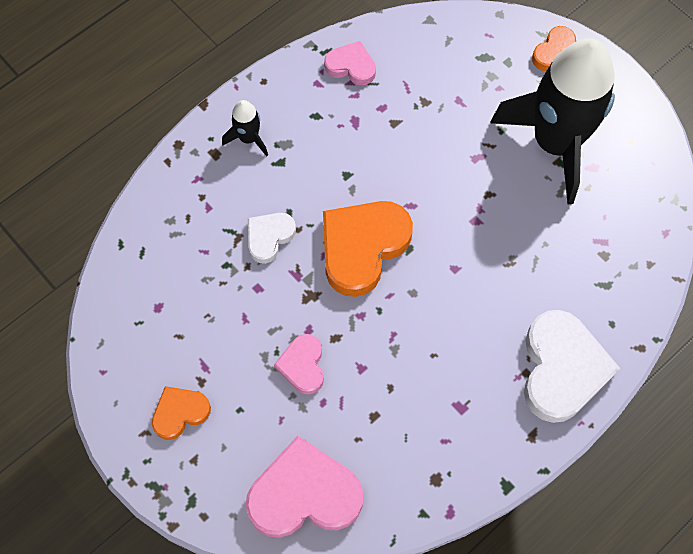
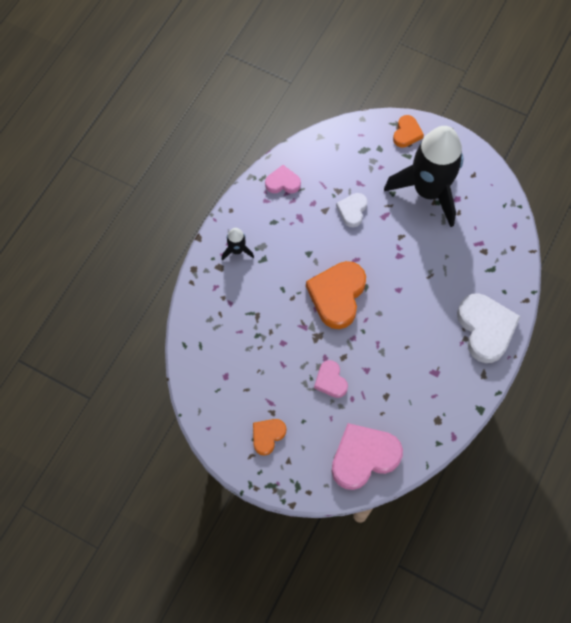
camera: 20 degrees left, 0 degrees up
white heart [248,213,296,264] -> white heart moved to [336,193,367,228]

